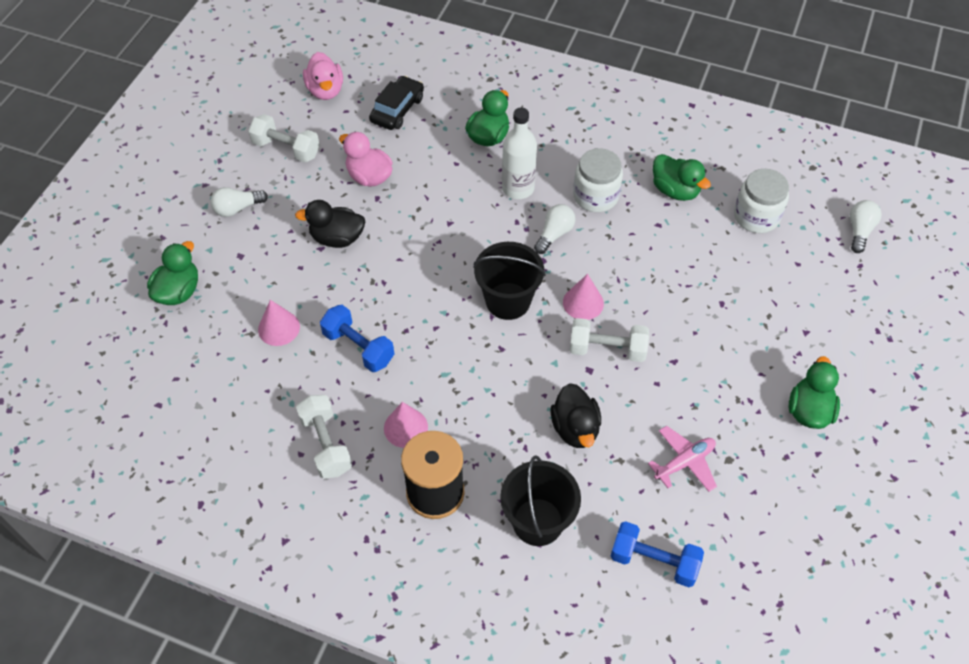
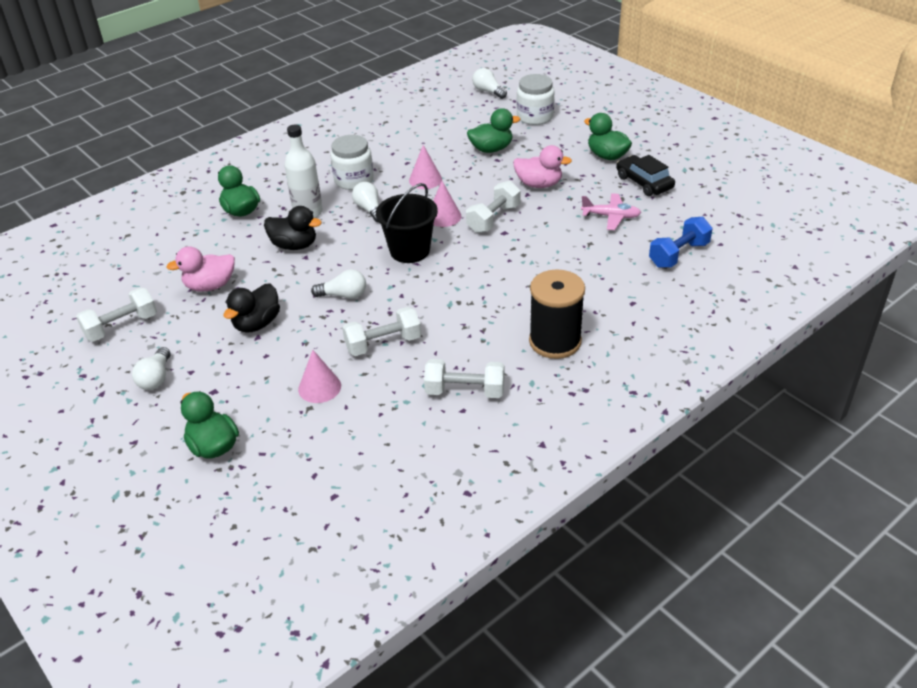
camera: 60 degrees left, 15 degrees down
pink duck [303,52,343,100] -> pink duck moved to [513,145,572,188]
blue dumbbell [320,305,394,372] -> white dumbbell [342,307,421,356]
black car [369,76,424,130] -> black car moved to [616,155,675,196]
pink cone [384,402,428,448] -> pink cone moved to [409,145,442,189]
black bucket [500,456,581,546] -> none
black duck [551,383,601,448] -> black duck moved to [264,206,322,250]
pink plane [648,425,717,492] -> pink plane turned 105 degrees clockwise [581,193,641,230]
green duck [653,154,711,201] -> green duck moved to [467,108,520,153]
white jar [734,169,789,233] -> white jar moved to [517,74,555,125]
none -> white light bulb [311,269,366,299]

